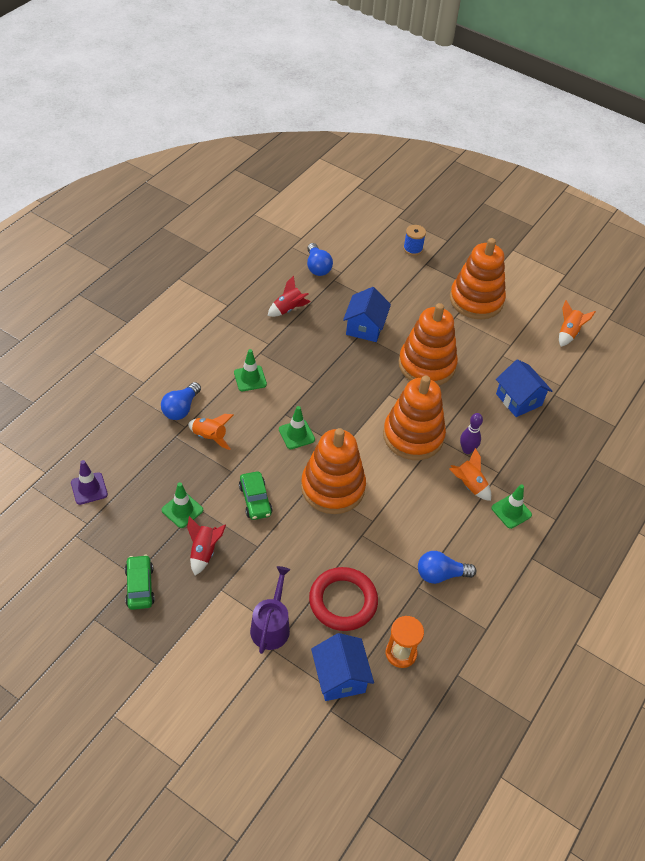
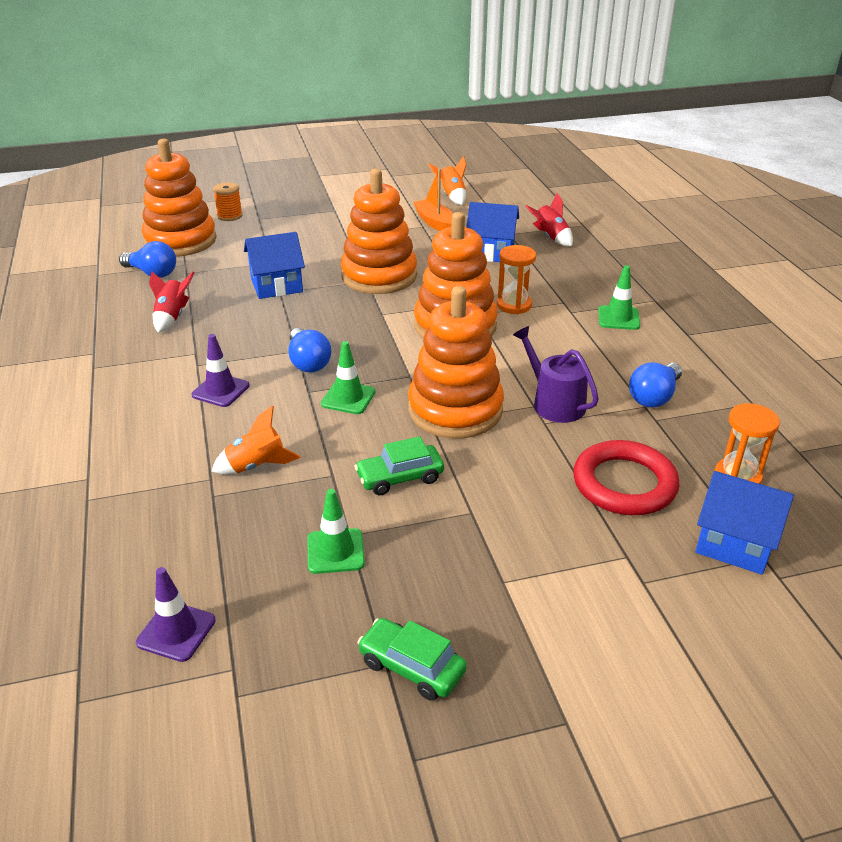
camera: 45 degrees left, 15 degrees down
blue light bulb [161,382,201,420] -> blue light bulb moved to [289,328,331,372]
red rocket [187,516,226,575] -> red rocket moved to [525,193,573,246]
green traffic cone [234,349,267,391] -> purple traffic cone [191,334,250,407]
green car [239,472,273,520] -> green car turned 135 degrees clockwise [355,436,444,495]
purple watering can [250,566,290,654] -> purple watering can moved to [513,326,599,423]
blue house [343,287,391,342] -> blue house turned 75 degrees counterclockwise [244,232,305,299]
blue spool [403,225,426,256] -> orange spool [213,182,243,221]
orange stacking toy [450,238,506,319] -> orange stacking toy moved to [142,139,217,257]
orange rocket [450,448,491,501] -> none
purple bowling pin [460,413,483,454] -> orange hourglass [497,245,536,314]
none -> orange boat [413,169,453,231]

